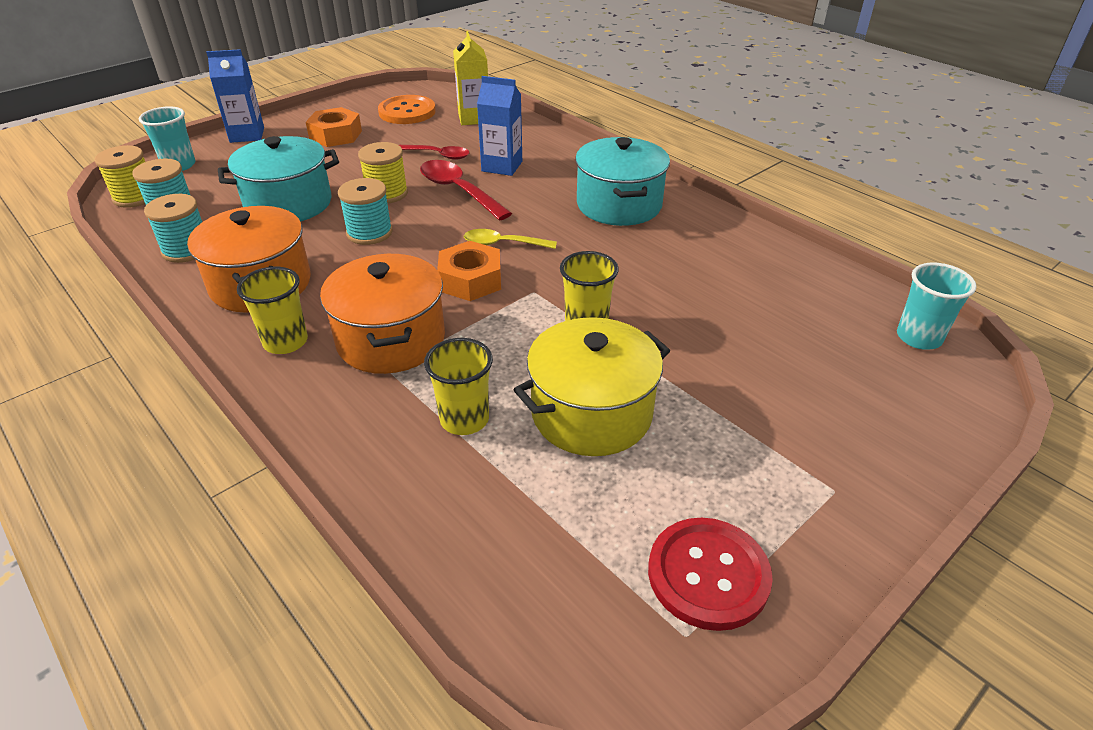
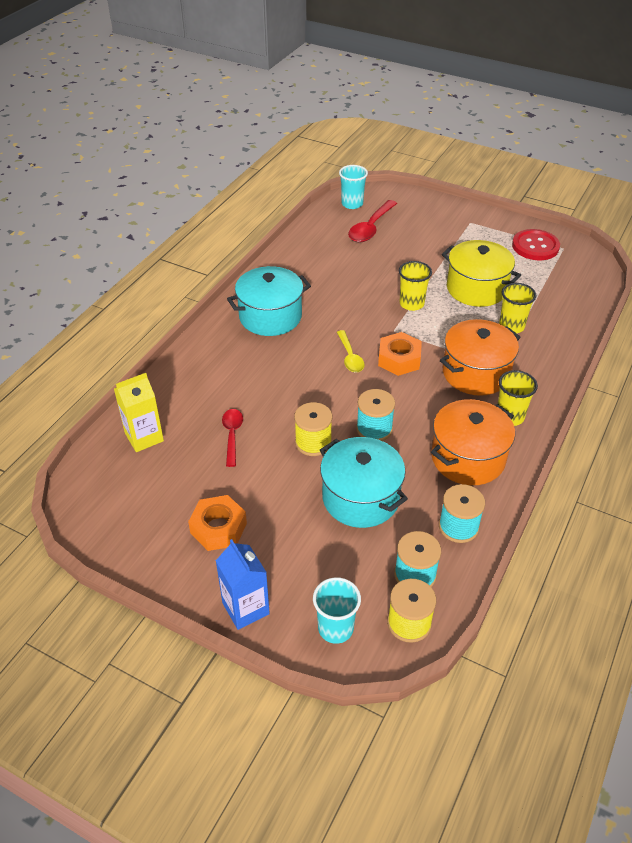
camera: 110 degrees left, 5 degrees up
orange button [378,95,436,124] -> none
red spoon [420,160,512,221] -> red spoon moved to [348,200,397,242]
blue carton [477,76,522,176] -> none

